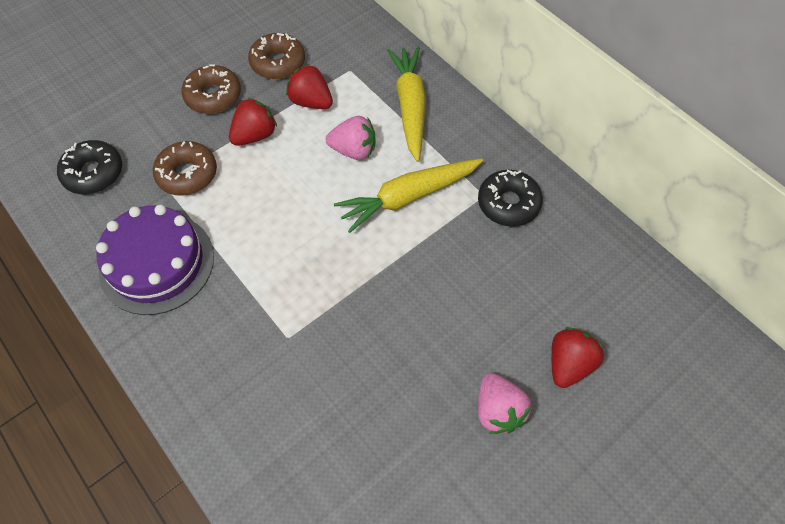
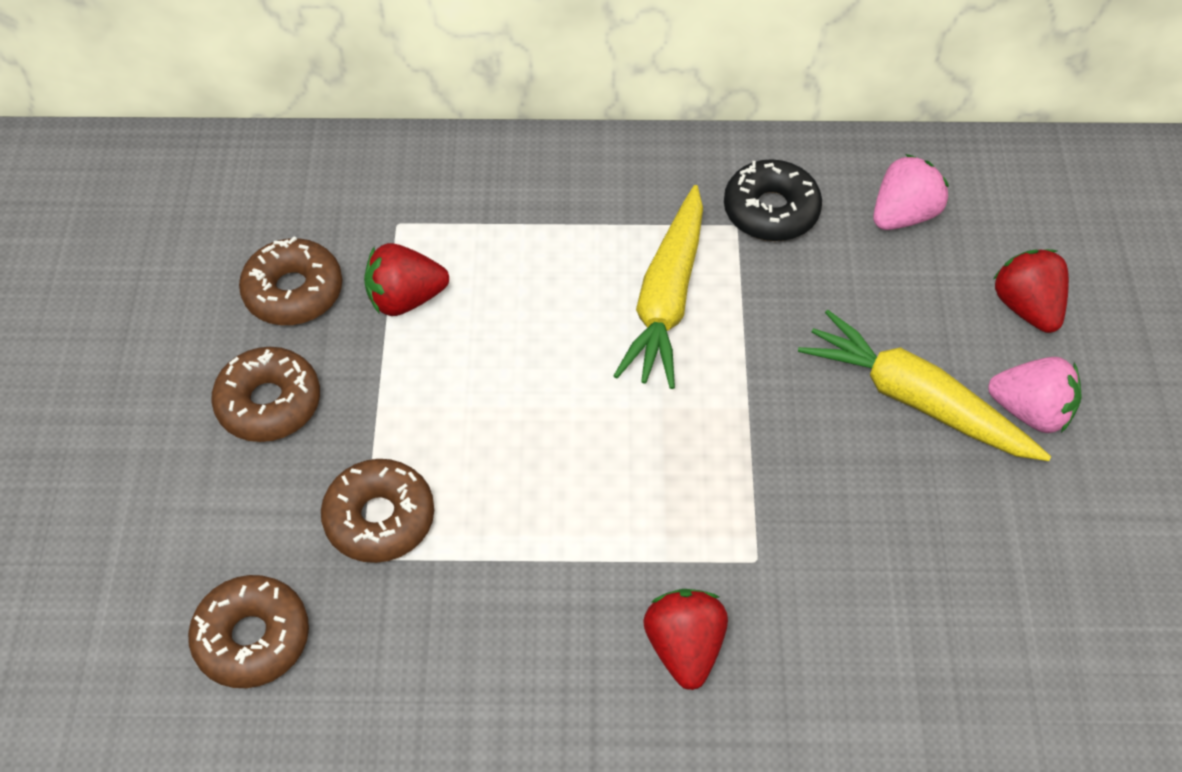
camera: 50 degrees left, 5 degrees down
black donut [57,140,122,194] -> brown donut [188,575,309,688]
purple cake [96,205,214,315] -> none
red strawberry [229,98,277,146] -> red strawberry moved to [643,589,728,690]
pink strawberry [326,116,375,160] -> pink strawberry moved to [873,154,949,230]
yellow carrot [387,47,426,162] -> yellow carrot moved to [798,310,1051,461]

